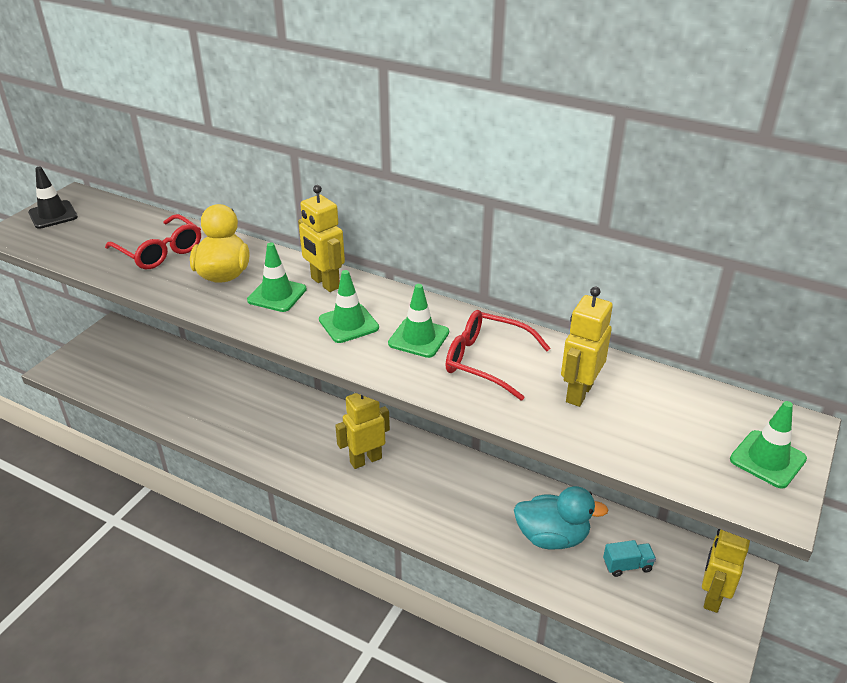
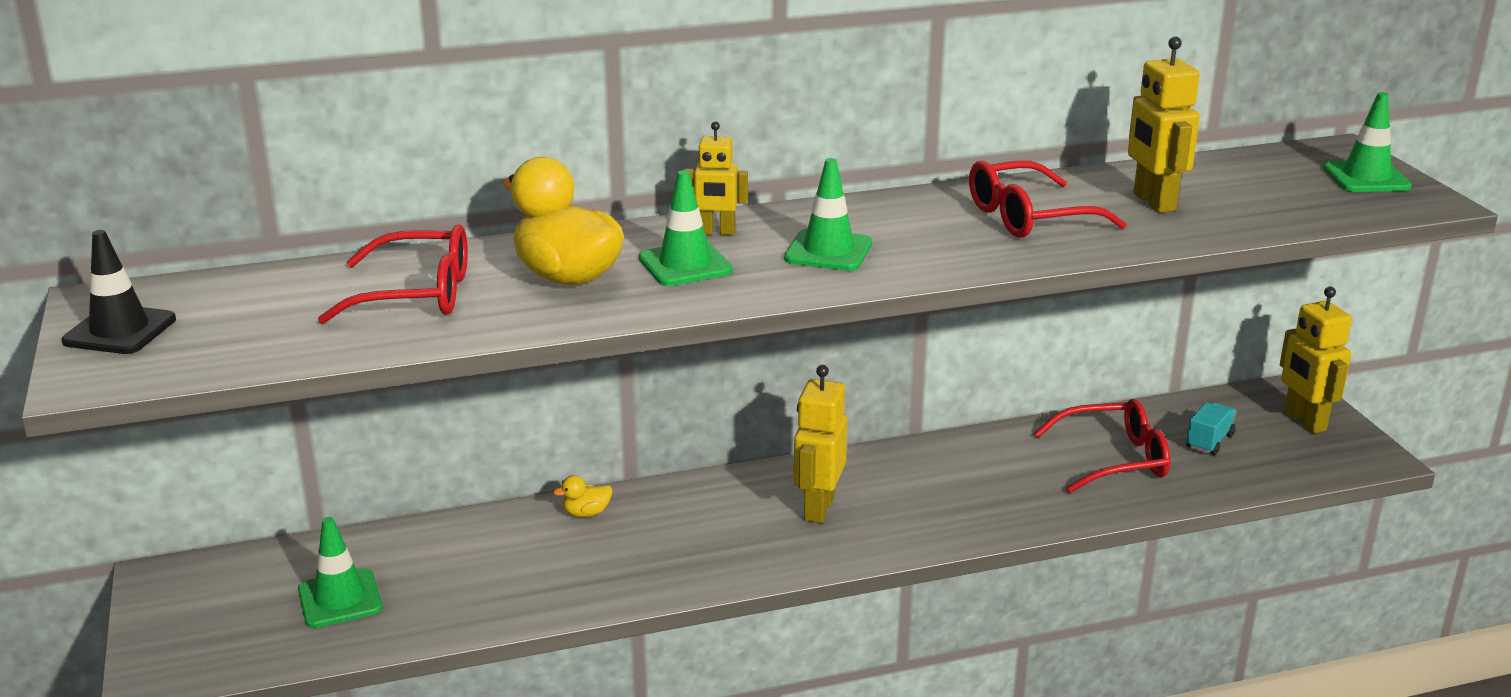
camera: 45 degrees left, 10 degrees down
yellow robot [298,185,345,292] -> yellow robot [684,122,748,235], size x0.66
green traffic cone [388,284,449,358] -> green traffic cone moved to [298,517,383,628]
turquoise duck [514,486,608,550] -> red glasses [1034,399,1170,493]
none -> yellow duck [553,475,612,517]

